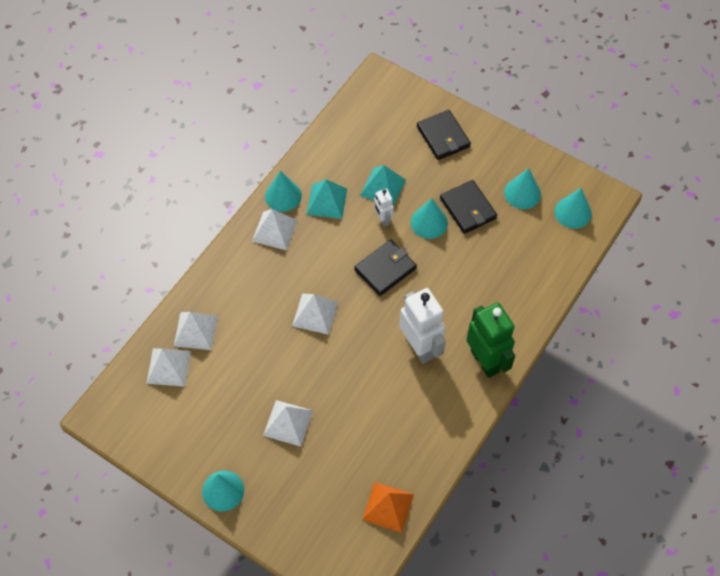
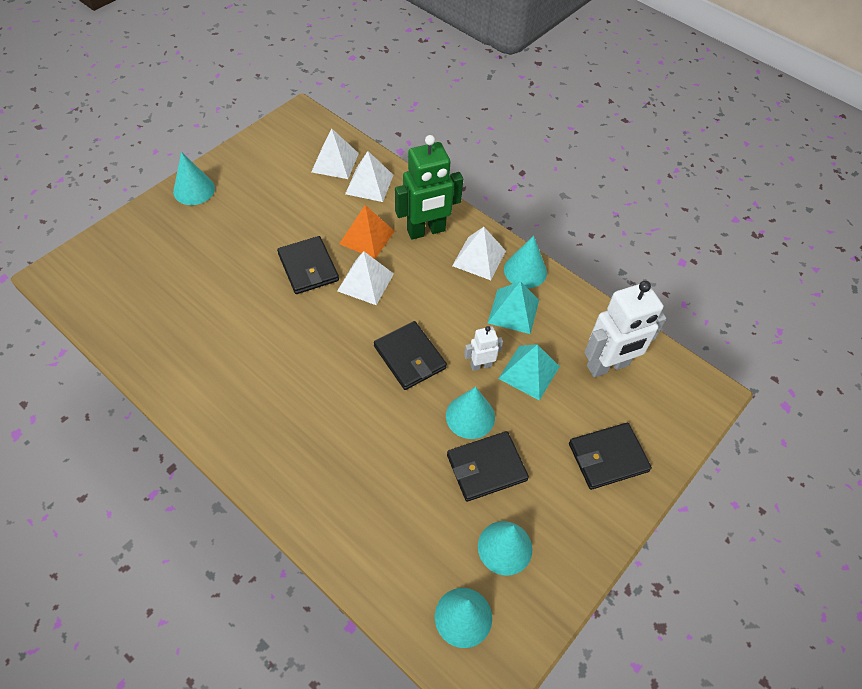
camera: 95 degrees right, 5 degrees down
white pyramid [263,400,313,447] -> none
orange pyramid [362,482,414,533] -> orange pyramid moved to [339,205,395,259]
white robot [400,288,446,364] -> white robot moved to [584,281,666,377]
green robot [466,303,515,378] -> green robot moved to [395,135,463,240]
none -> black wallet [277,236,339,294]

